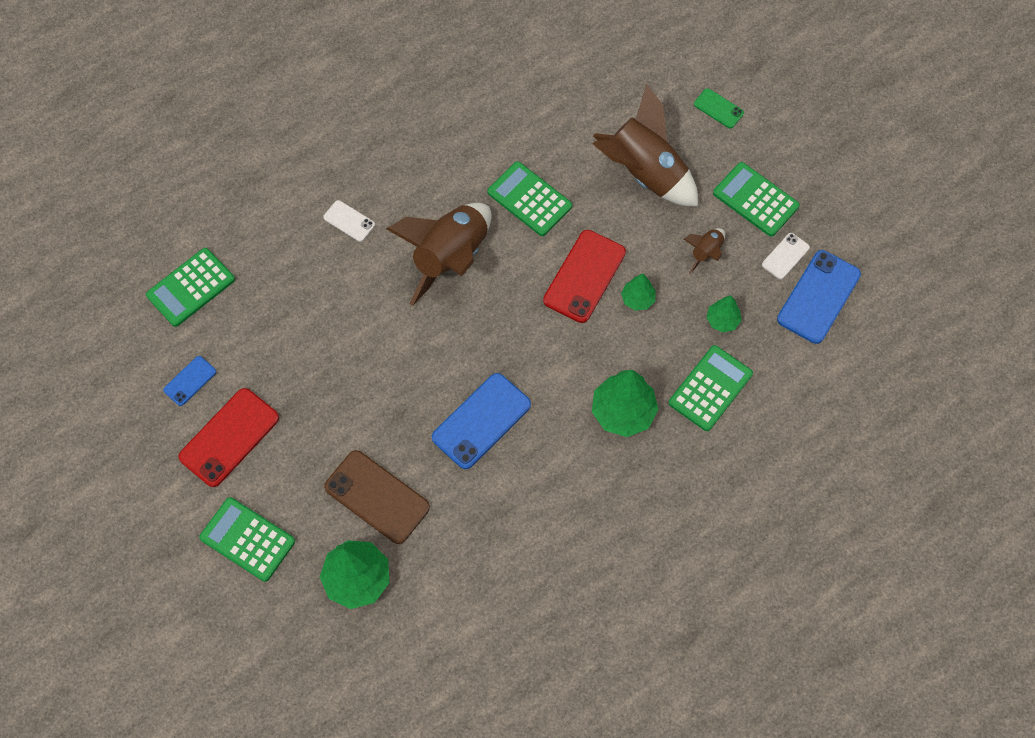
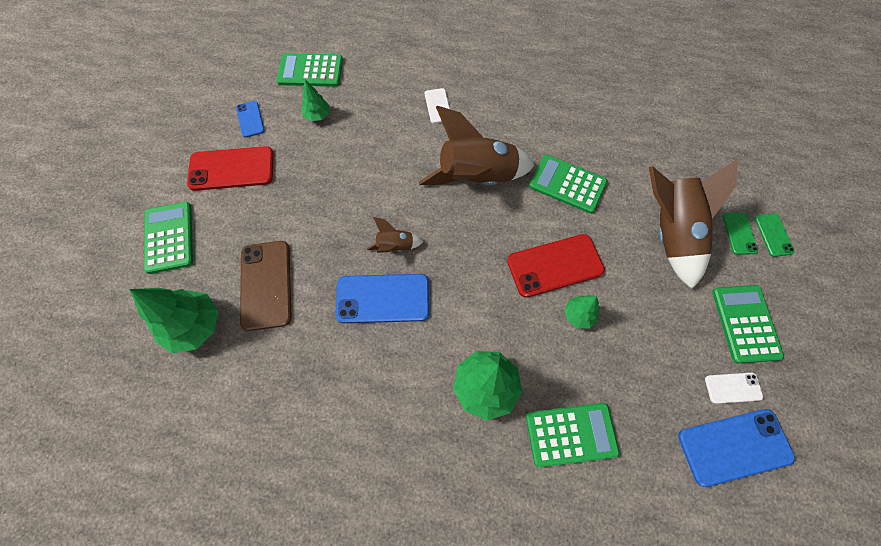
camera: 45 degrees right, 0 degrees up
blue phone [163,356,216,406] -> blue phone turned 75 degrees clockwise [236,101,265,138]
green calculator [487,161,572,236] -> green calculator turned 60 degrees counterclockwise [529,155,607,214]
brown rocket [684,228,725,274] -> brown rocket moved to [367,217,423,253]
green tree [706,295,742,333] -> green tree moved to [301,80,330,121]
none -> green phone [723,212,758,255]

